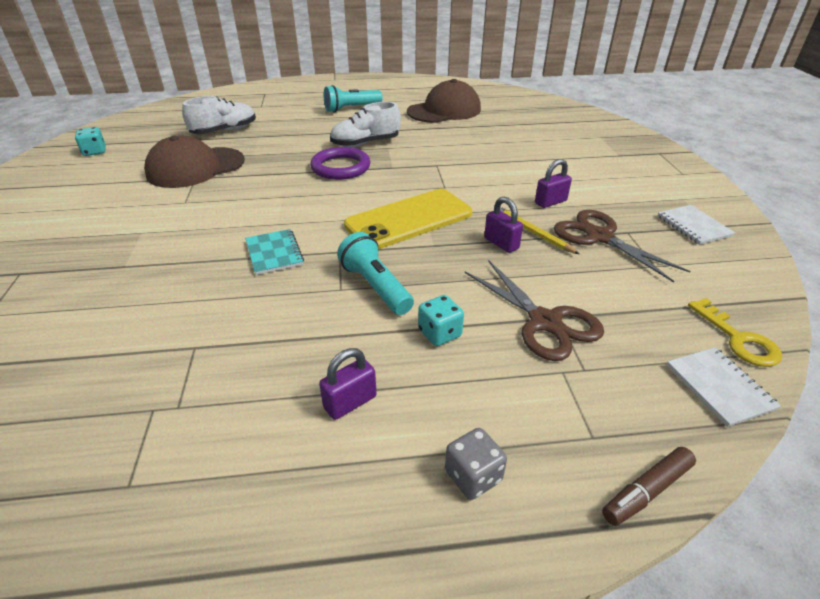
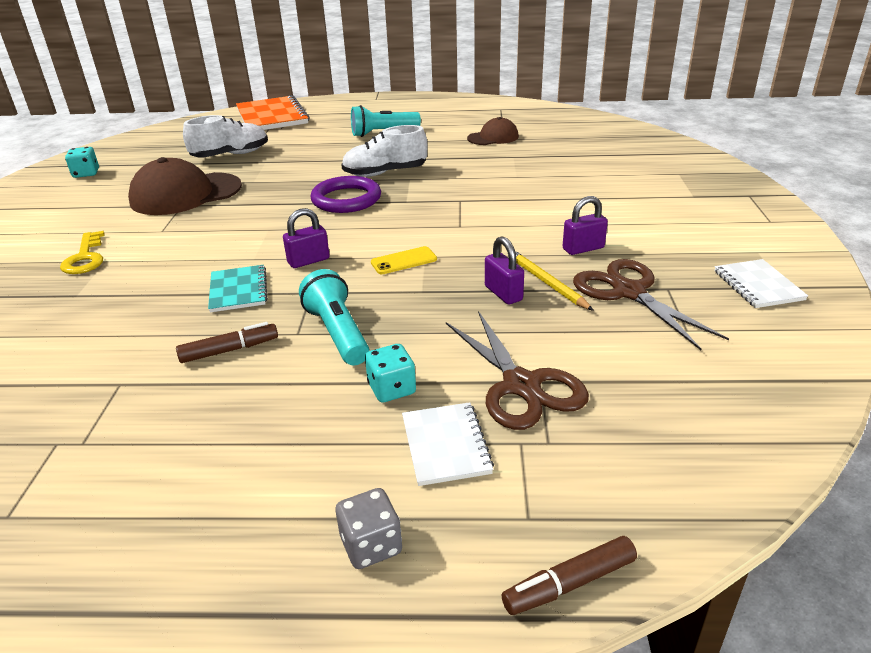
camera: 10 degrees right, 5 degrees down
purple padlock [319,348,377,420] -> purple padlock moved to [283,208,330,268]
yellow phone [344,189,472,249] -> yellow phone [371,246,437,274], size x0.43
brown cap [407,79,481,123] -> brown cap [467,117,519,145], size x0.56
white notebook [667,347,781,427] -> white notebook moved to [402,402,494,486]
yellow key [688,298,782,367] -> yellow key moved to [60,231,105,274]
none -> brown marker [176,322,278,363]
none -> orange notebook [236,95,309,130]

